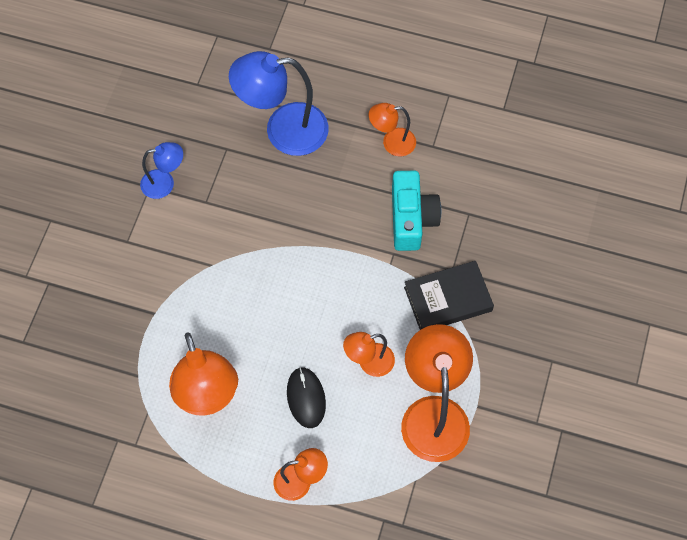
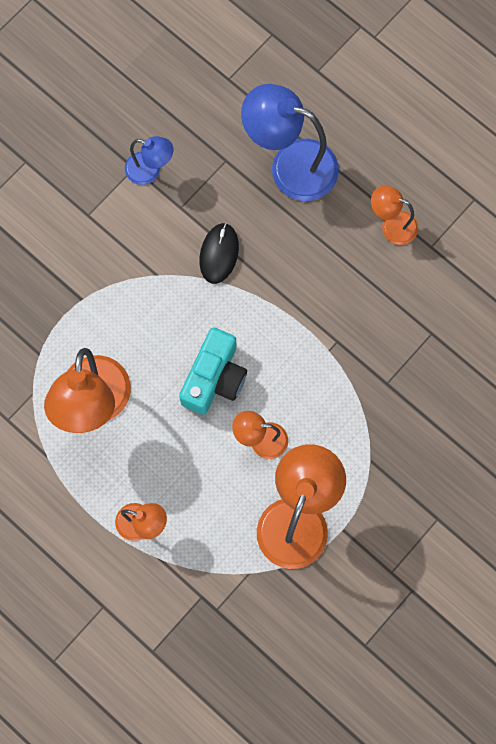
camera: 25 degrees right, 10 degrees up
black mouse [287,367,326,428] -> black mouse moved to [199,223,239,284]
turquoise camera [392,171,441,251] -> turquoise camera moved to [179,327,247,415]
black book [404,261,494,330] -> none

